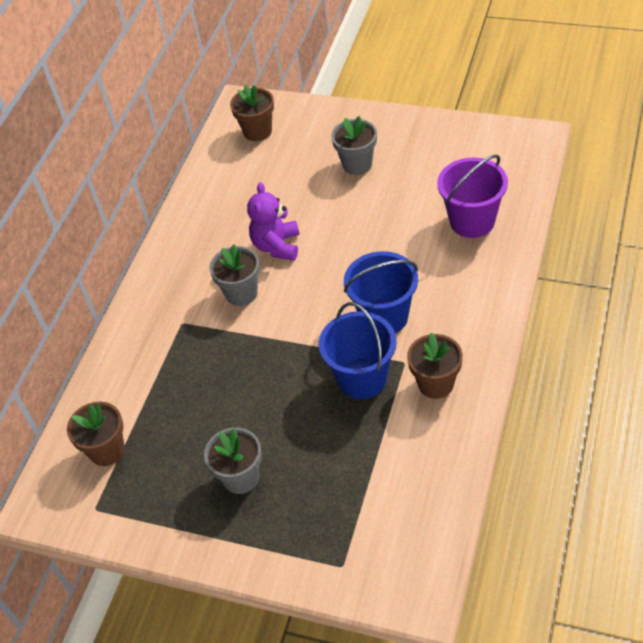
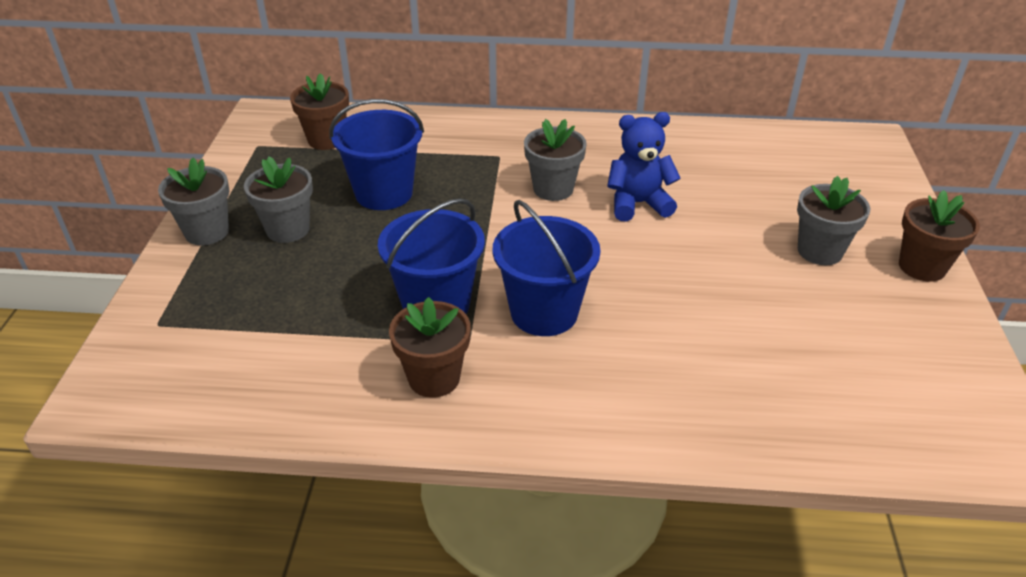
camera: 70 degrees right, 10 degrees down
brown flower pot [230,85,274,141] -> brown flower pot moved to [899,190,980,282]
purple teddy bear [247,182,299,260] -> blue teddy bear [607,112,681,222]
purple bucket [437,155,508,238] -> none
none -> grey flower pot [158,158,229,246]
none -> blue bucket [329,99,424,210]

